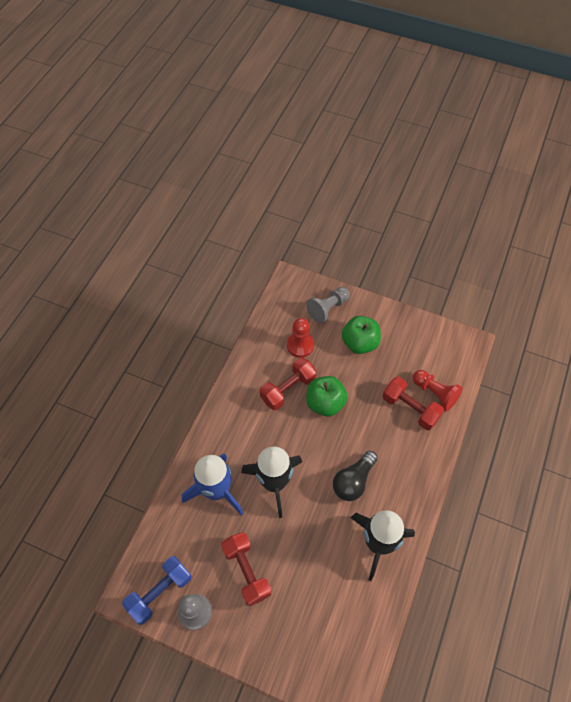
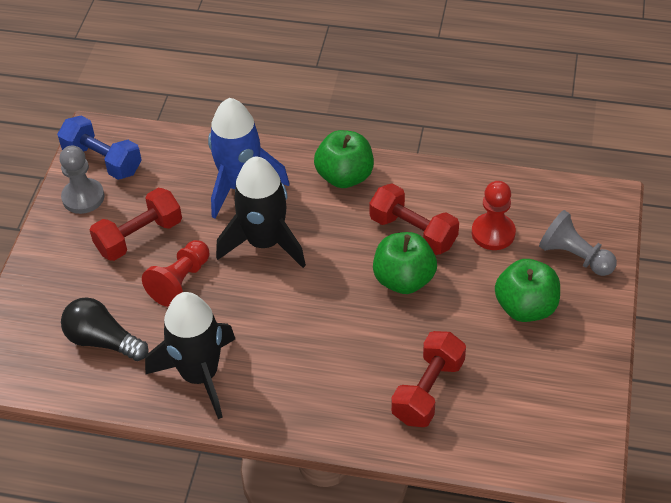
camera: 80 degrees right, 10 degrees down
black light bulb [333,451,378,501] -> black light bulb moved to [61,297,149,361]
red pawn [413,370,463,411] -> red pawn moved to [142,240,209,307]
none -> green apple [314,130,374,188]

